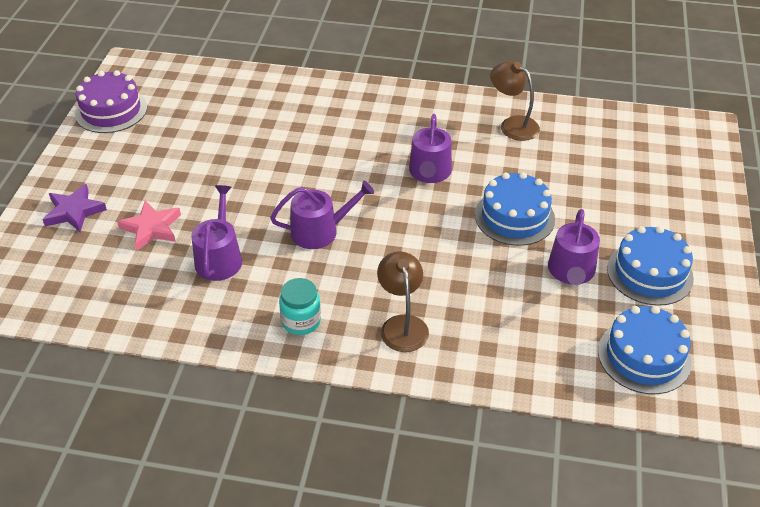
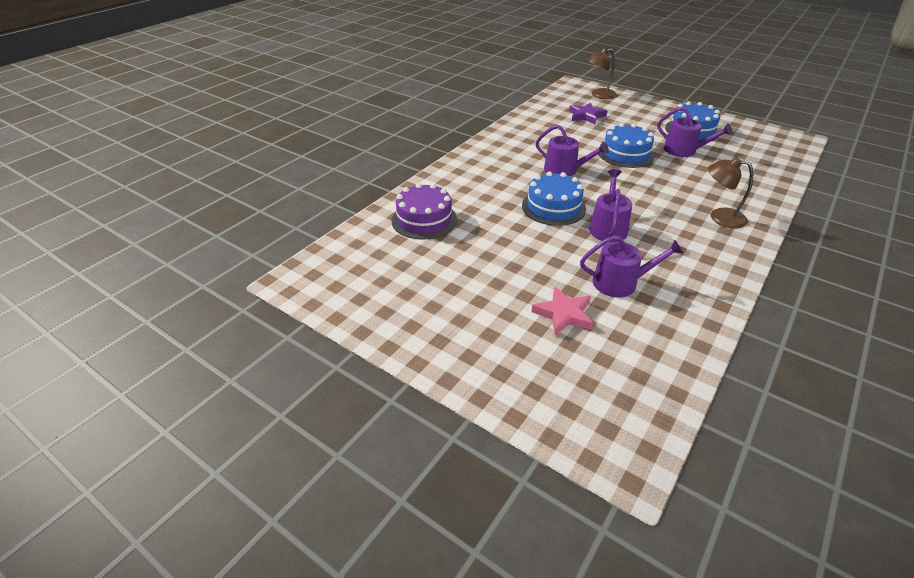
camera: 65 degrees left, 5 degrees down
purple star [42,184,107,232] -> purple star moved to [569,103,607,124]
purple cake [75,70,147,133] -> purple cake moved to [392,183,457,240]
purple watering can [191,185,242,281] -> purple watering can turned 150 degrees clockwise [580,235,683,298]
turquoise jar [279,278,321,335] -> none
brown lamp [490,61,540,141] -> brown lamp moved to [587,48,617,99]
blue cake [598,306,692,394] -> blue cake moved to [522,171,586,226]

